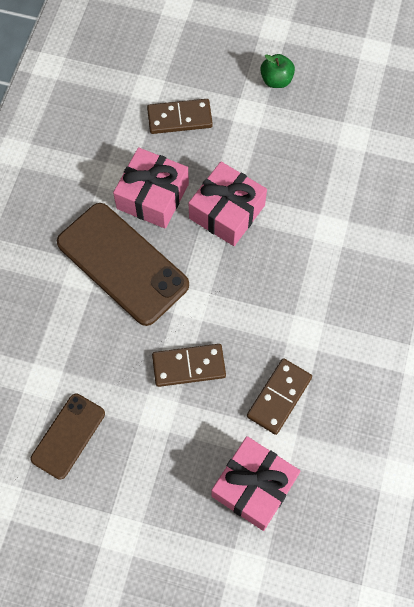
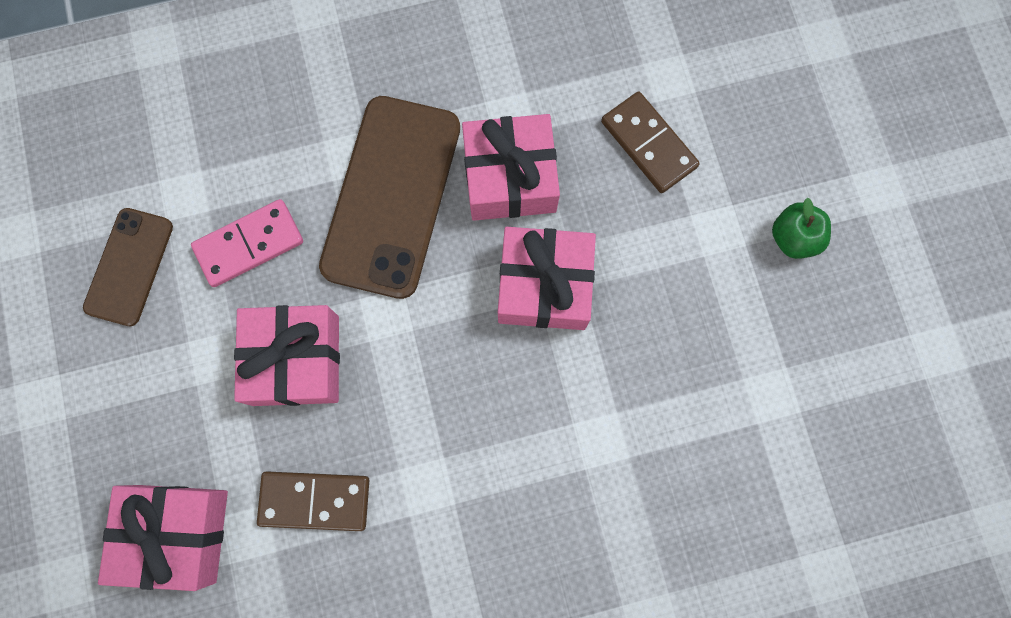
camera: 60 degrees right, 10 degrees up
brown phone [31,394,105,479] -> brown phone turned 75 degrees counterclockwise [83,208,173,326]
brown domino [152,344,226,387] -> pink gift [234,305,340,406]
none -> pink domino [191,199,303,287]

